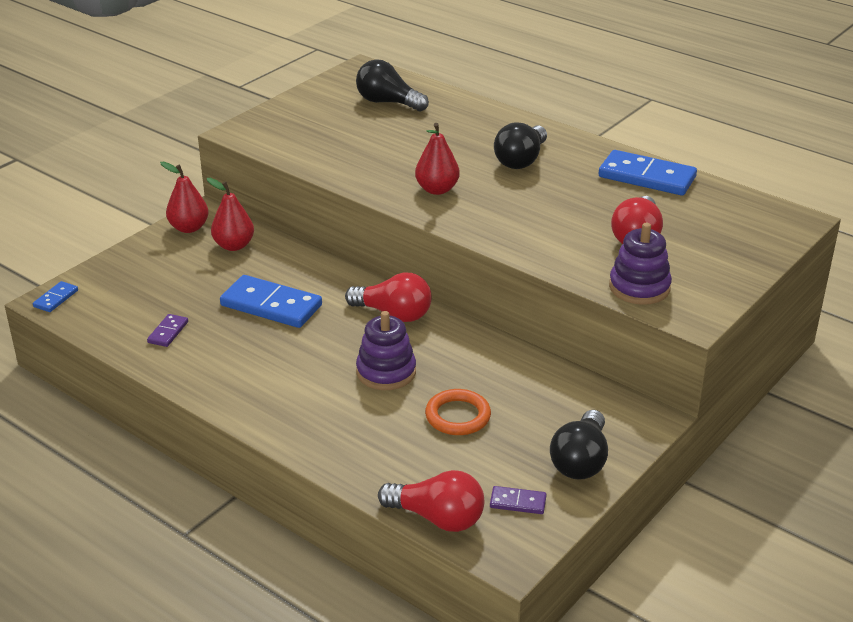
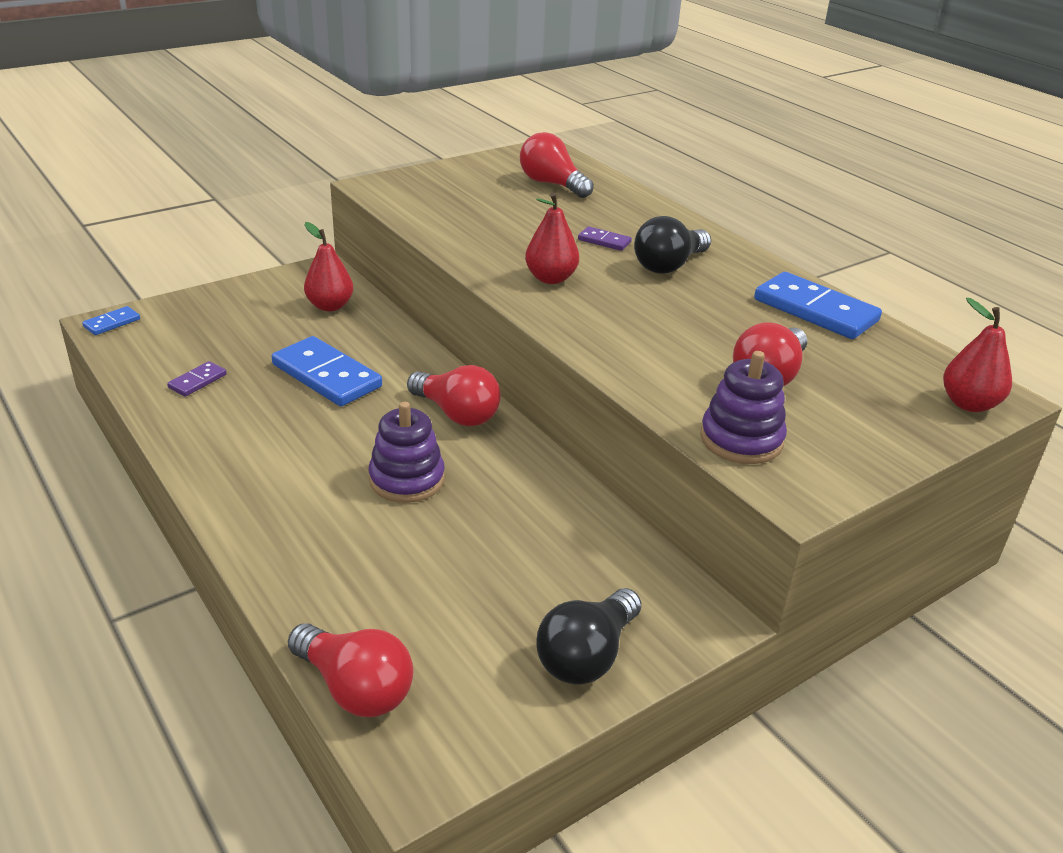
camera: 15 degrees right, 0 degrees up
red pear [160,161,209,233] -> red pear moved to [943,298,1012,412]
black light bulb [356,59,429,112] -> red light bulb [520,132,594,198]
orange ring [425,389,491,435] -> none
purple domino [490,486,547,514] -> purple domino moved to [578,226,632,251]

